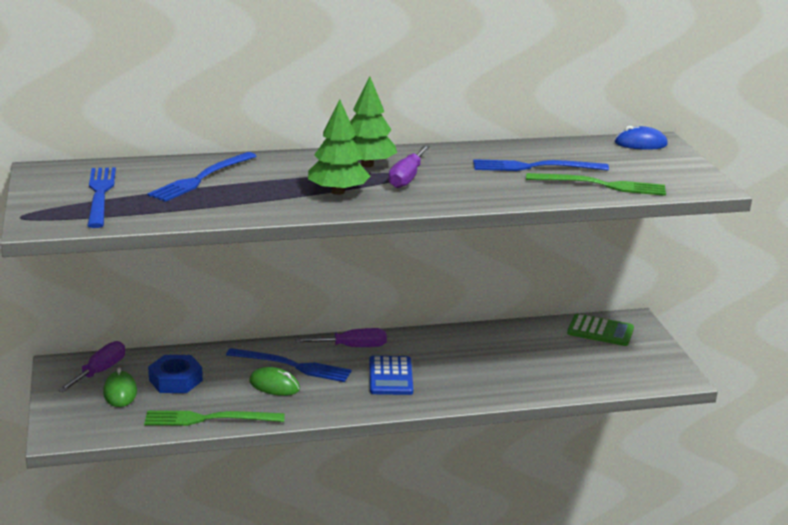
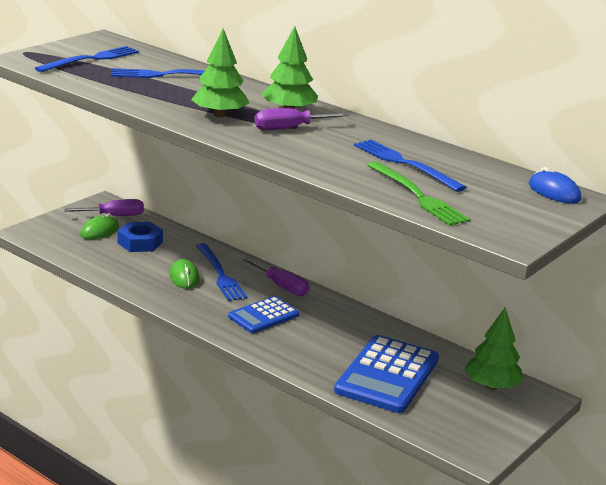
camera: 50 degrees right, 0 degrees up
green fork [144,411,285,426] -> none
green calculator [567,314,634,346] -> green tree [464,308,524,390]
none -> blue calculator [334,335,439,413]

